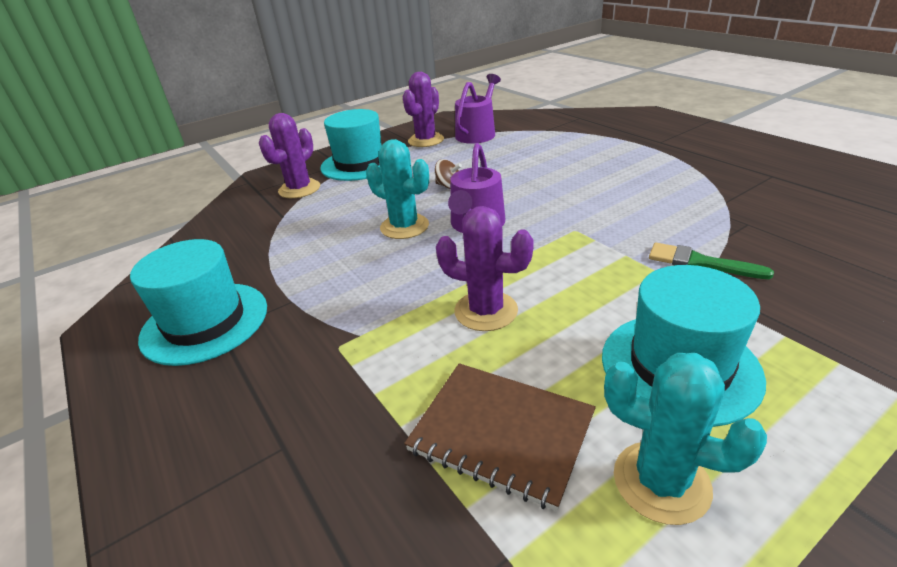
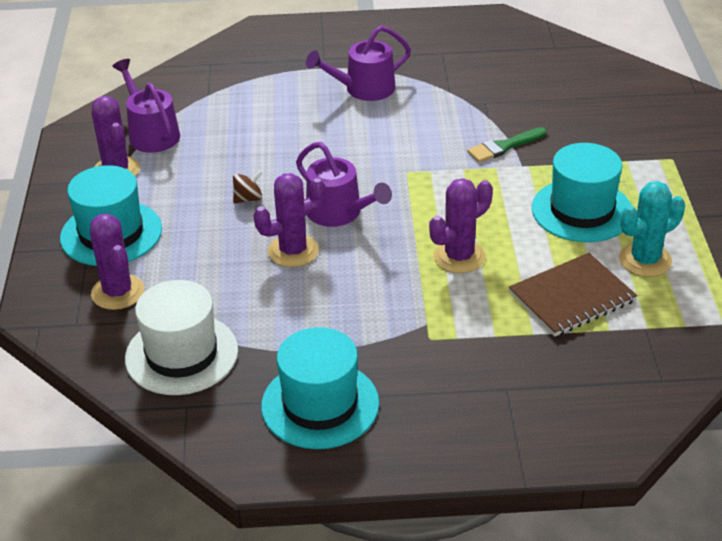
camera: 60 degrees left, 5 degrees up
turquoise cactus [366,139,429,239] -> purple cactus [253,173,326,267]
none -> white hat [125,280,238,395]
none -> purple watering can [306,25,411,101]

